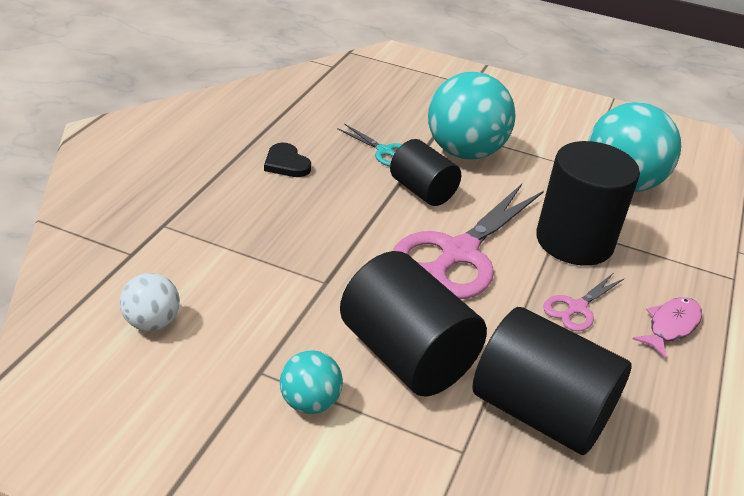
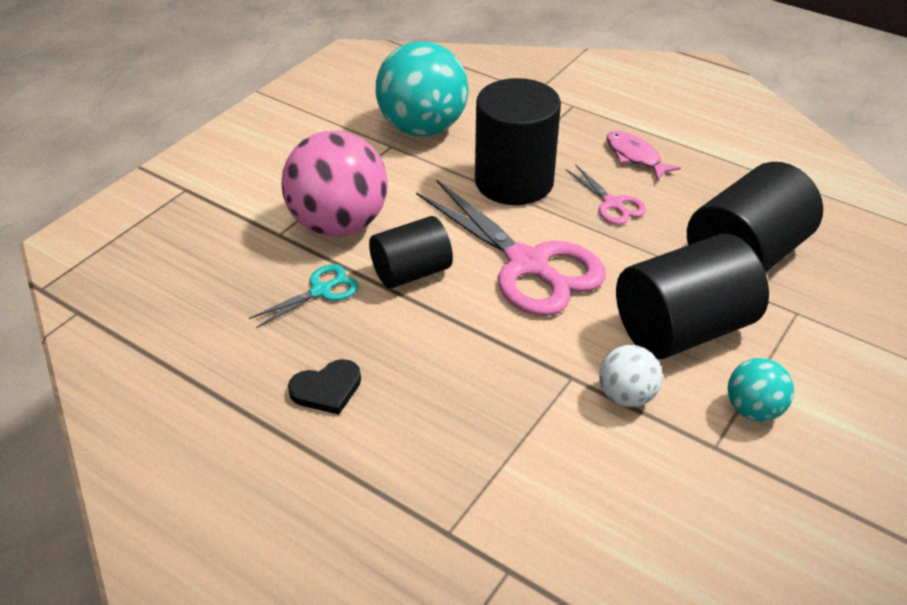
camera: 75 degrees left, 5 degrees up
white ball [120,273,180,331] -> white ball moved to [599,345,663,407]
turquoise ball [428,72,515,159] -> pink ball [281,131,388,237]

